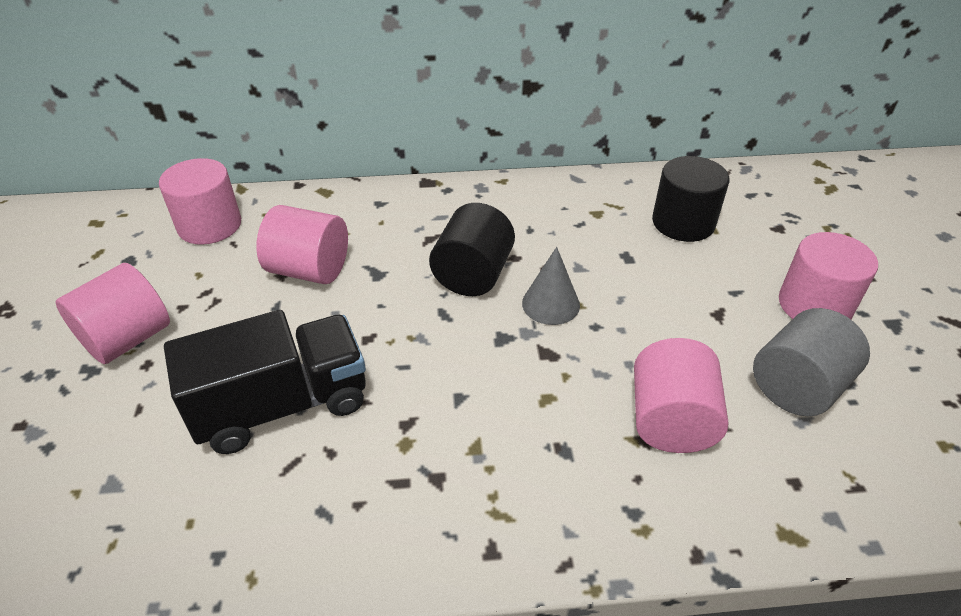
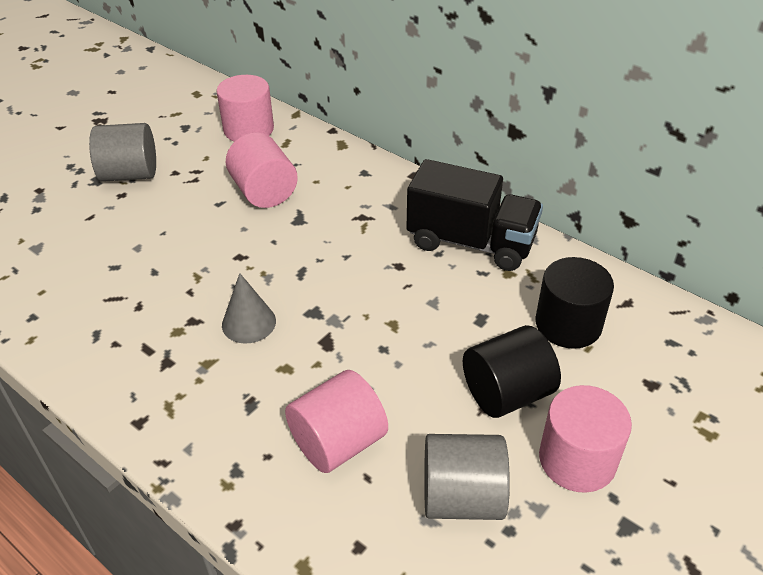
camera: 45 degrees right, 0 degrees up
pink cylinder [55,263,170,364] -> grey cylinder [89,123,156,182]
black truck [164,310,366,454] -> black truck moved to [406,159,543,271]
black cylinder [429,203,515,296] -> black cylinder moved to [463,325,561,418]
grey cone [522,247,580,325] -> grey cone moved to [222,273,276,343]

